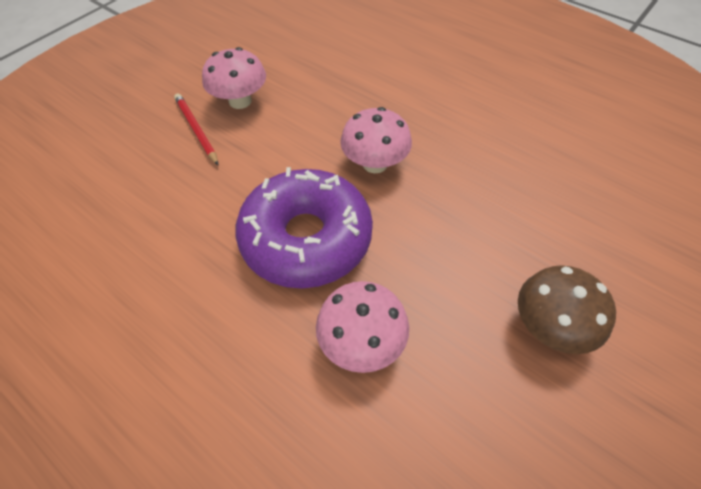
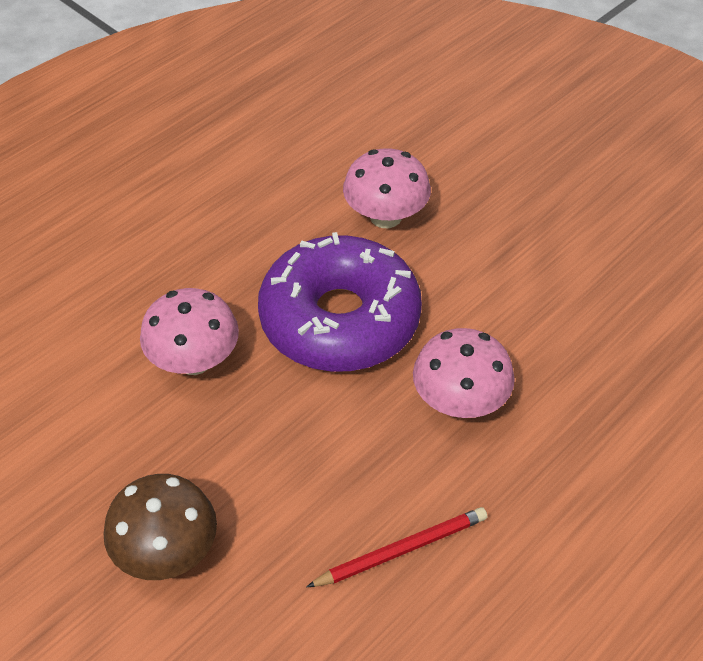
camera: 95 degrees right, 5 degrees down
red pencil [174,93,219,166] -> red pencil moved to [307,507,487,587]
pink mushroom [202,47,266,109] -> pink mushroom moved to [343,148,431,228]

